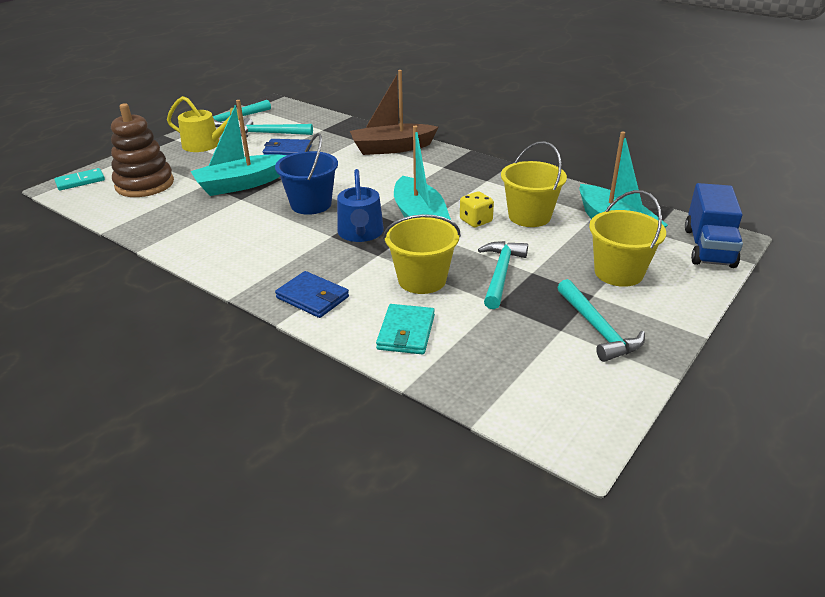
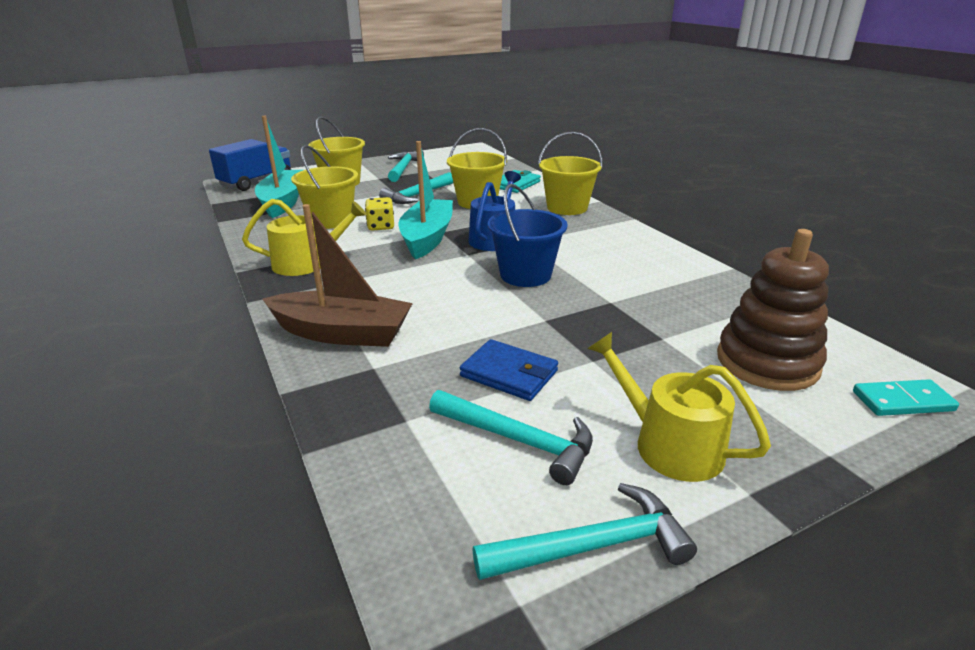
camera: 155 degrees left, 5 degrees down
turquoise boat [190,100,287,196] -> none
blue wallet [275,271,349,318] -> yellow bucket [538,132,603,215]
none -> yellow watering can [242,199,367,276]

